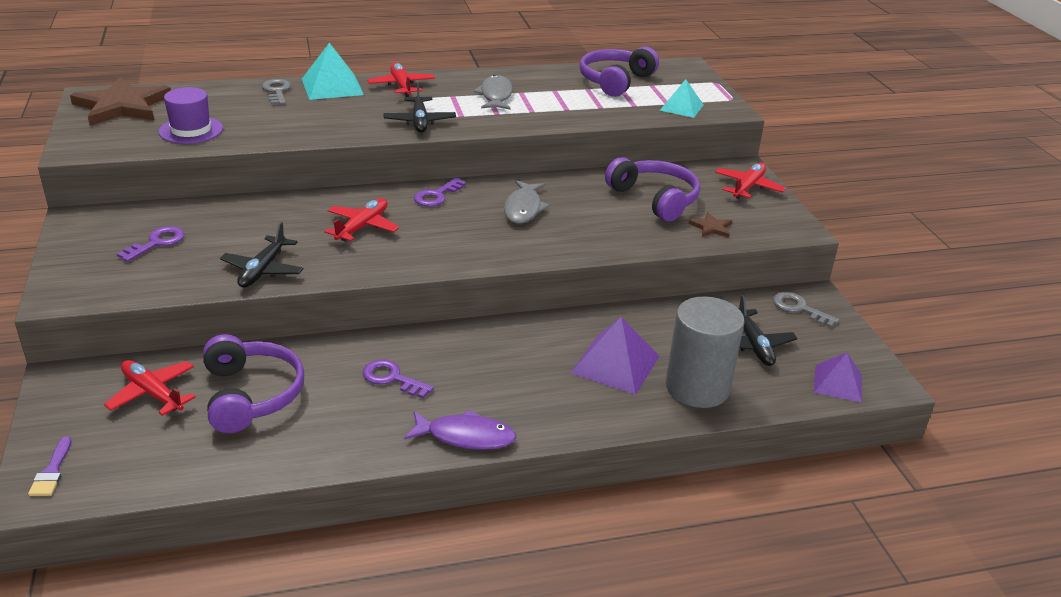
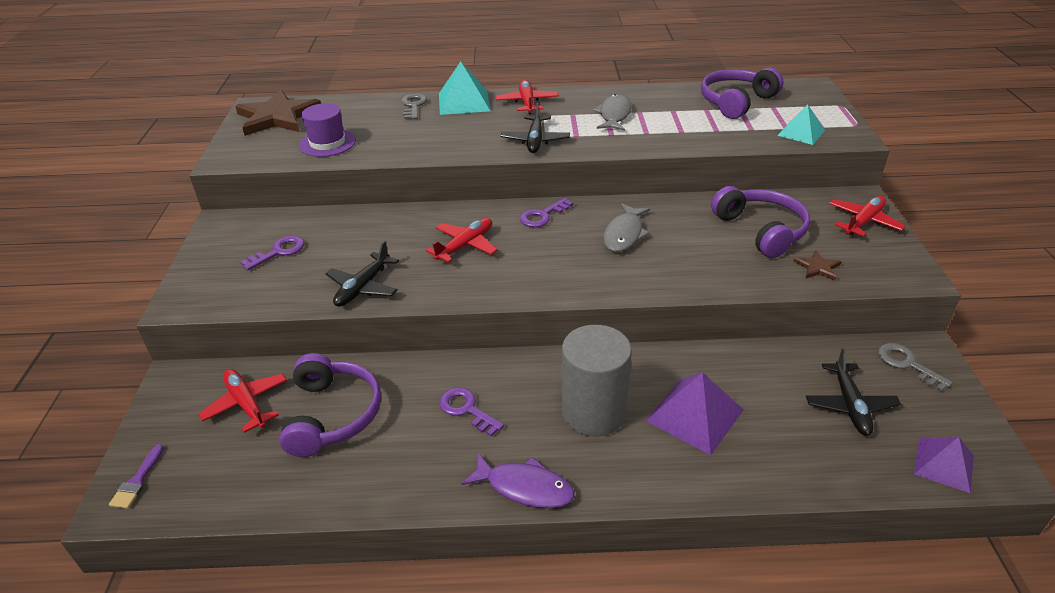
camera: 15 degrees right, 5 degrees up
grey cylinder [666,296,745,408] -> grey cylinder moved to [561,325,632,436]

